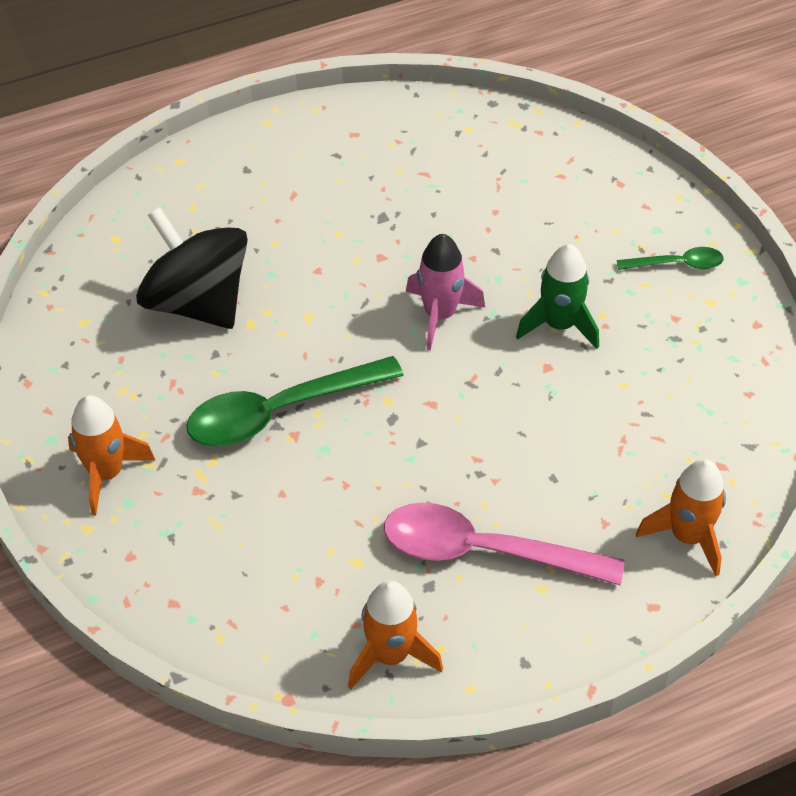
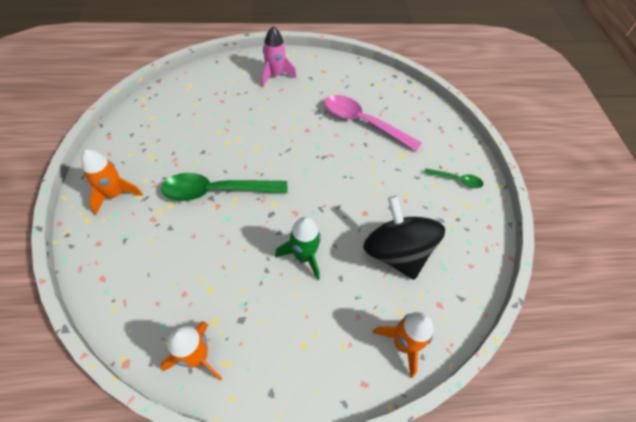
camera: 15 degrees right, 5 degrees up
black spinning top [136,207,248,329] -> black spinning top moved to [363,196,445,280]
pink spoon [384,503,625,585] -> pink spoon moved to [324,95,422,151]
pink rocket [406,234,485,350] -> pink rocket moved to [261,26,297,87]
green rocket [516,244,599,349] -> green rocket moved to [275,217,321,280]

